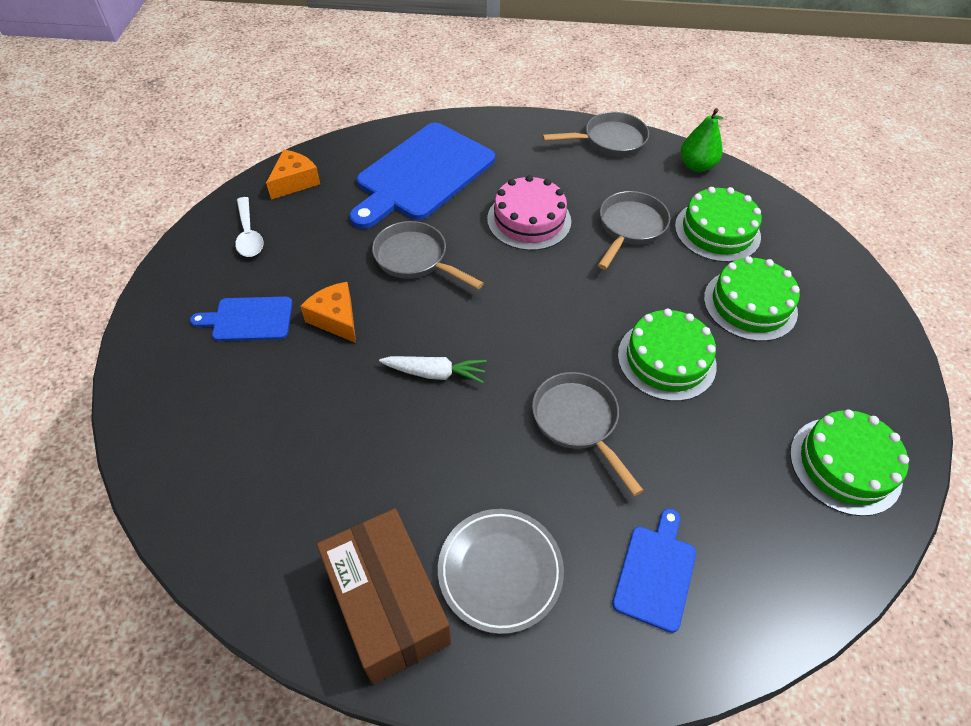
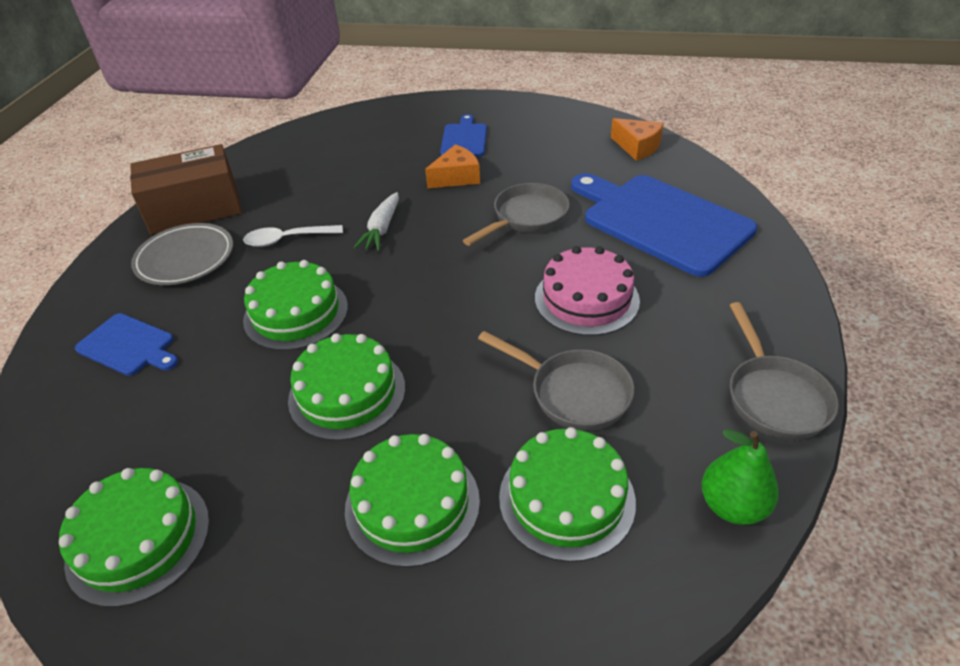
camera: 100 degrees right, 10 degrees down
white spoon [235,197,263,257] -> white spoon moved to [243,225,343,247]
grey pan [532,372,644,496] -> green cake [243,260,348,350]

